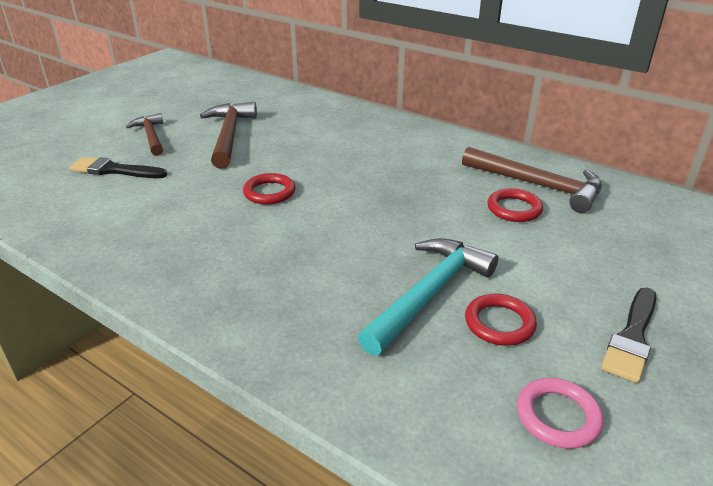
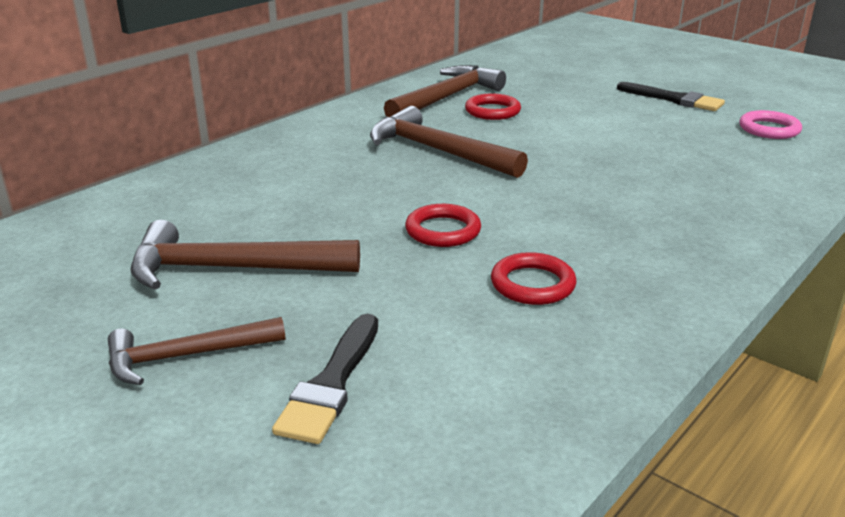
camera: 85 degrees left, 5 degrees down
turquoise hammer [358,238,498,356] -> none
red ring [465,294,537,346] -> red ring moved to [491,252,577,305]
none -> brown hammer [370,106,528,178]

